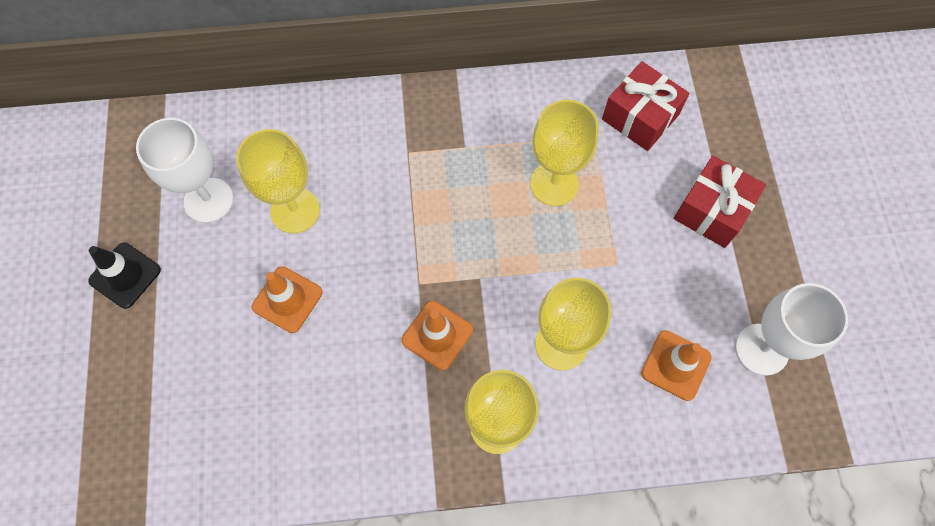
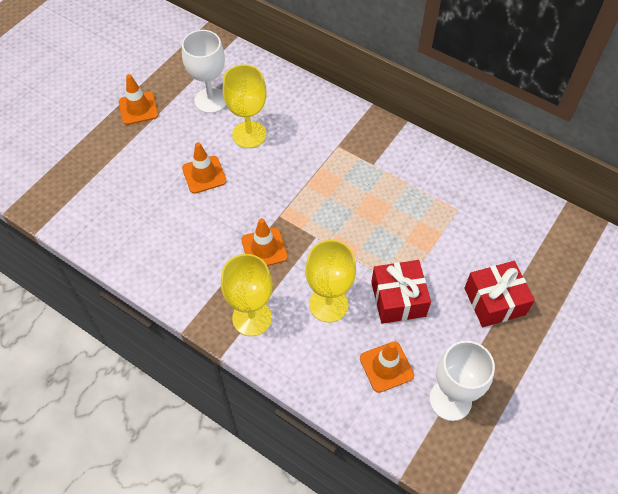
camera: 40 degrees right, 10 degrees down
black traffic cone [88,243,161,309] -> orange traffic cone [119,74,158,125]
yellow goblet [530,100,599,206] -> none
red gift [602,61,690,151] -> red gift moved to [371,260,431,324]

